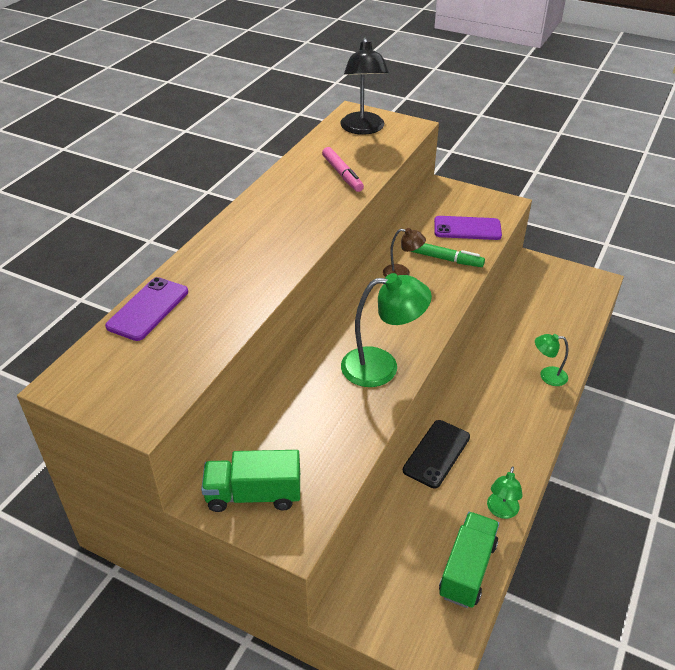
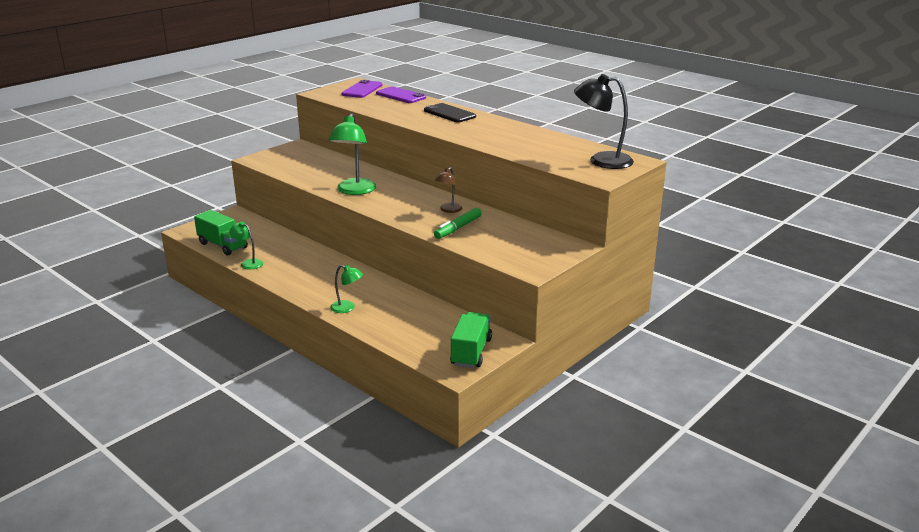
camera: 105 degrees right, 15 degrees down
green truck [201,450,300,512] -> green truck moved to [450,312,492,368]
pink marker [322,147,364,192] -> none
black phone [403,420,470,488] -> black phone moved to [424,103,476,123]
purple phone [434,216,502,240] -> purple phone moved to [342,80,383,98]
green lamp [535,334,568,386] -> green lamp turned 90 degrees clockwise [330,265,363,313]

